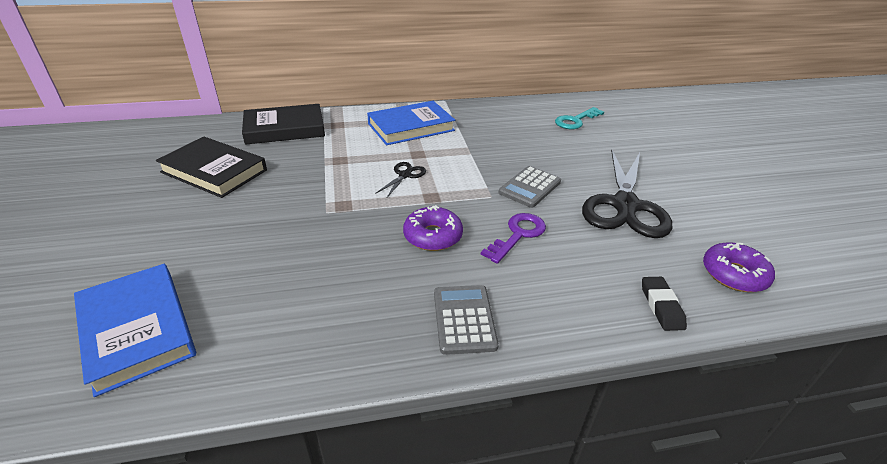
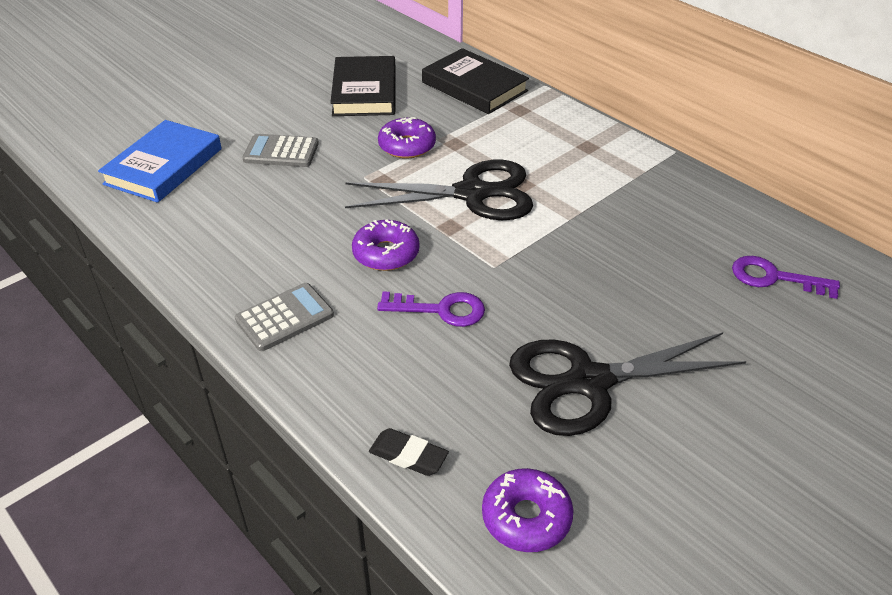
camera: 60 degrees right, 5 degrees up
blue book [367,101,455,145] -> none
black scissors [375,162,426,197] -> black scissors [345,160,533,220], size x2.33
grey calculator [499,166,561,208] -> grey calculator moved to [242,134,319,167]
turquoise key [555,107,604,129] -> purple key [732,256,840,299]
black eraser [642,277,687,331] -> black eraser turned 60 degrees clockwise [369,428,449,476]
none -> purple donut [378,117,436,159]

